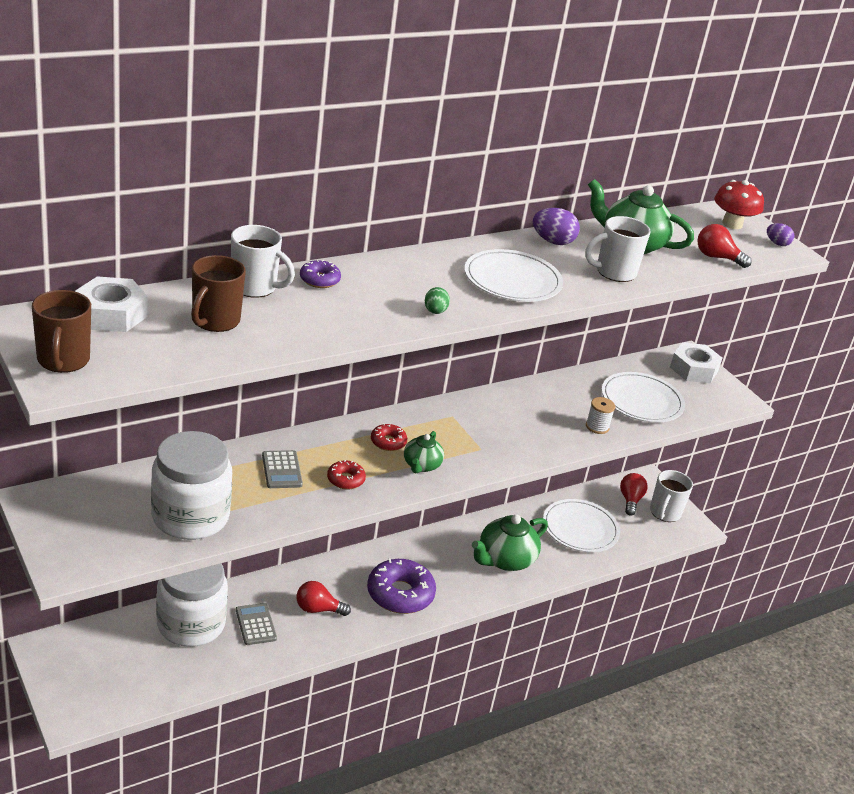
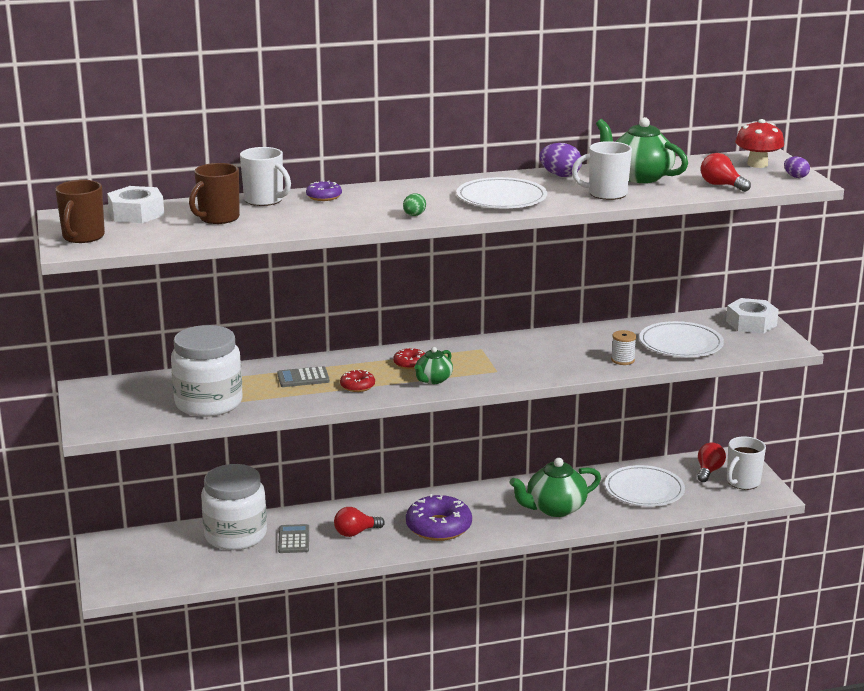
camera: 20 degrees right, 10 degrees down
grey calculator [262,450,303,488] -> grey calculator turned 75 degrees clockwise [277,366,330,387]
red light bulb [297,581,351,616] -> red light bulb turned 45 degrees counterclockwise [334,507,385,537]

